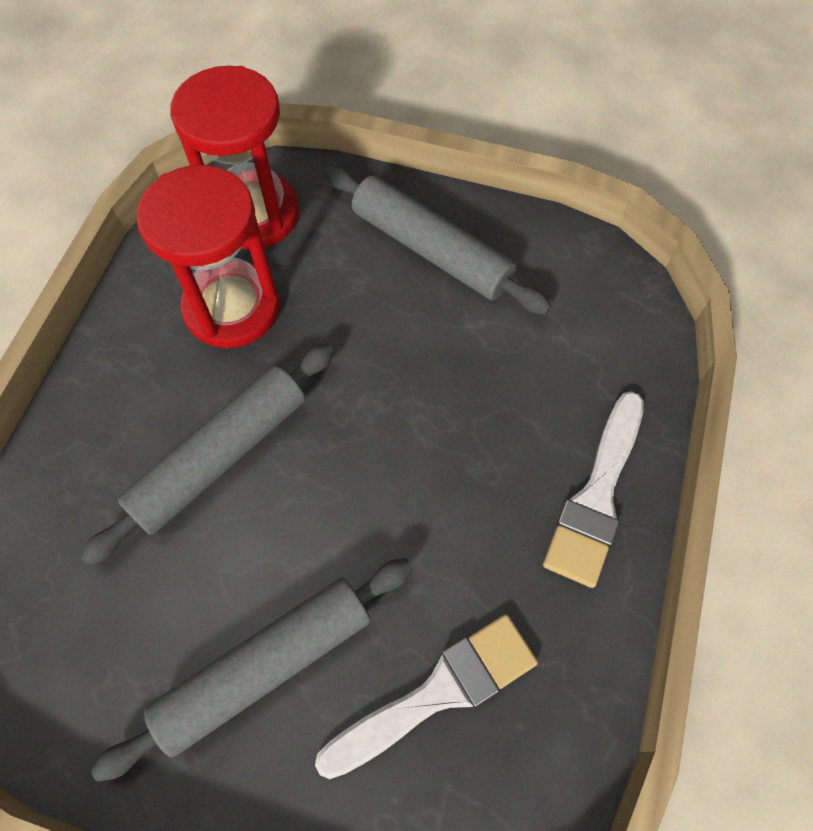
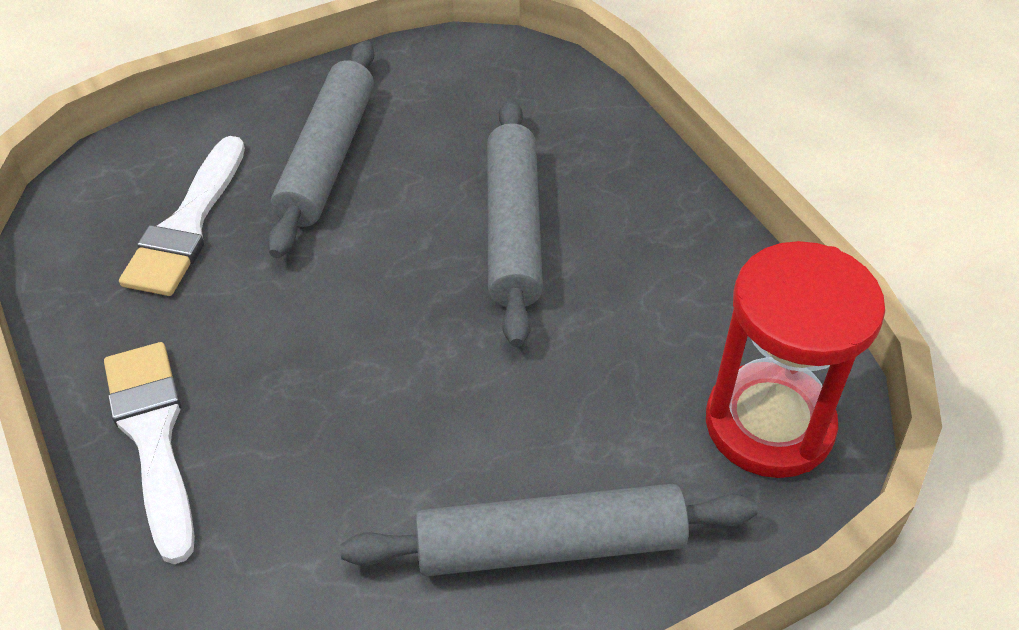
camera: 135 degrees right, 15 degrees down
red hourglass [136,165,279,348] -> none

